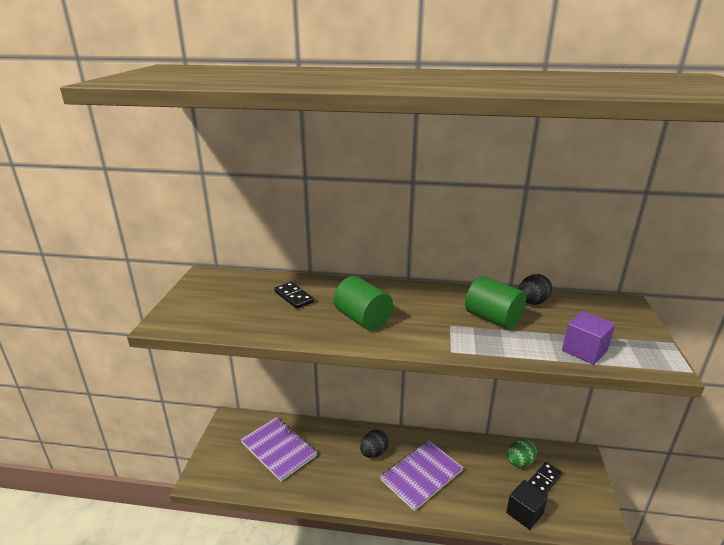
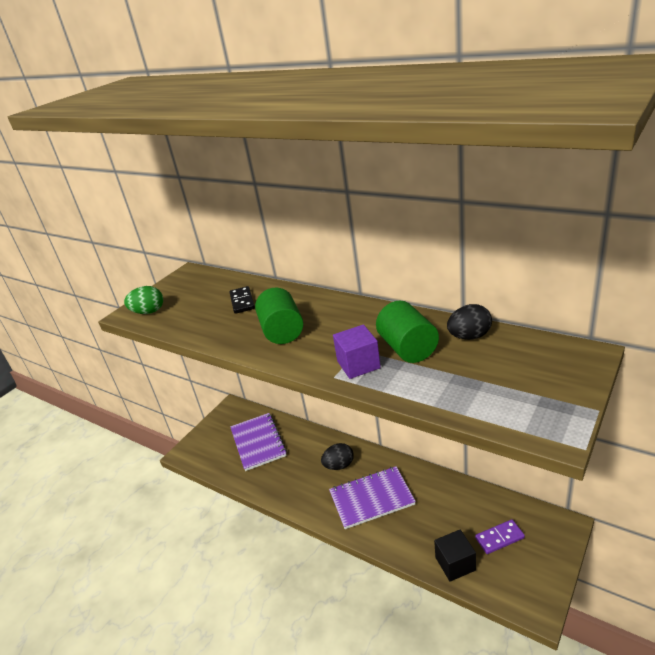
camera: 30 degrees right, 5 degrees up
green egg [507,439,537,467] -> green egg moved to [124,286,163,314]
black domino [528,462,563,494] -> purple domino [475,519,525,554]
purple cube [562,311,615,365] -> purple cube moved to [333,324,381,379]

